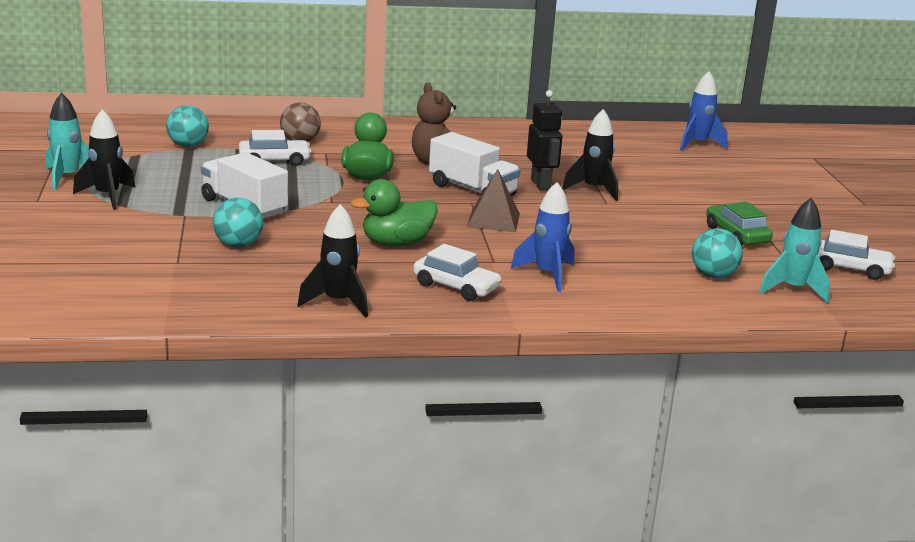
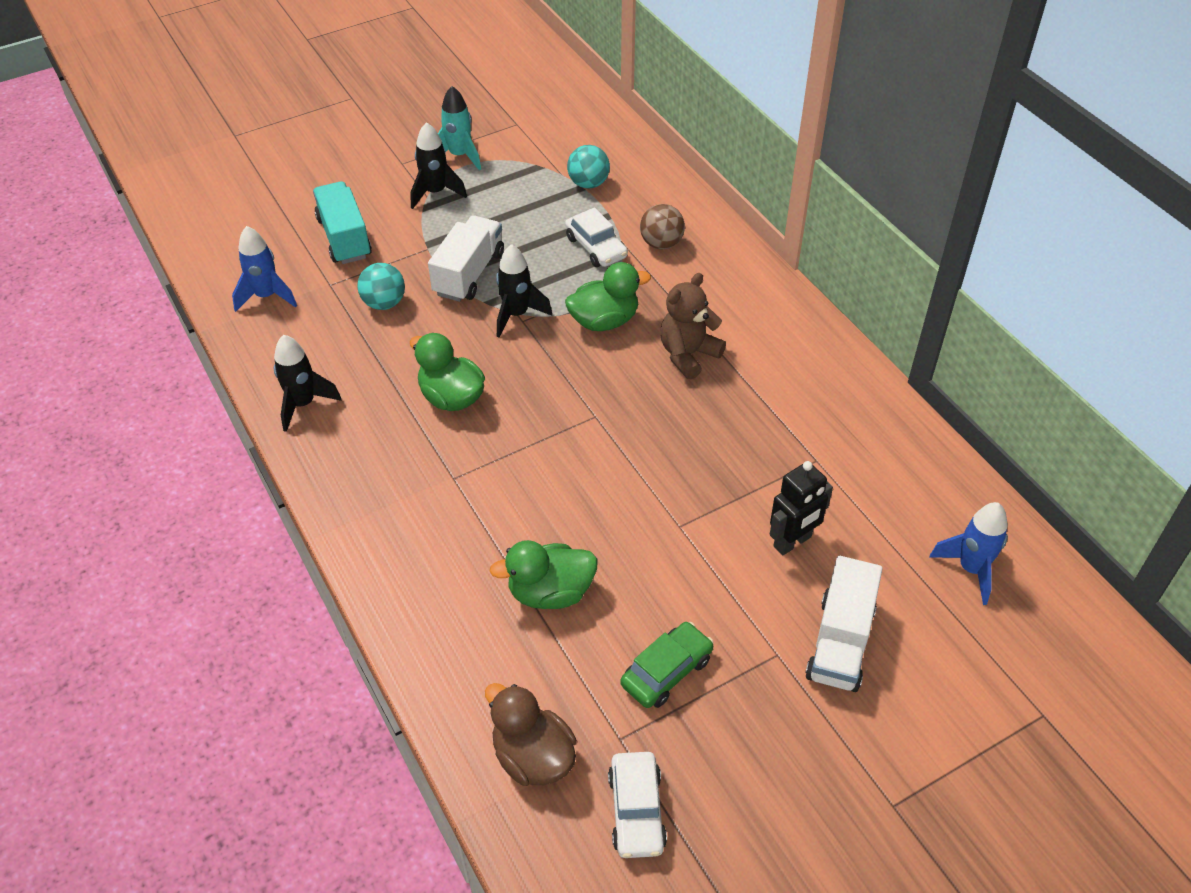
camera: 70 degrees right, 25 degrees up
white car [413,244,502,301] -> none
white truck [429,132,521,196] -> white truck moved to [805,556,882,692]
brown pyramid [467,169,520,232] -> none
blue rocket [511,182,574,292] -> blue rocket moved to [232,226,297,312]
black robot [527,90,562,190] -> black robot moved to [770,461,833,555]
black rocket [562,109,618,201] -> black rocket moved to [496,244,552,337]
turquoise ball [692,229,743,278] -> none
turquoise rocket [759,198,830,303] -> brown duck [485,683,577,786]
none -> turquoise truck [313,181,372,264]
none -> green duck [489,540,598,609]

